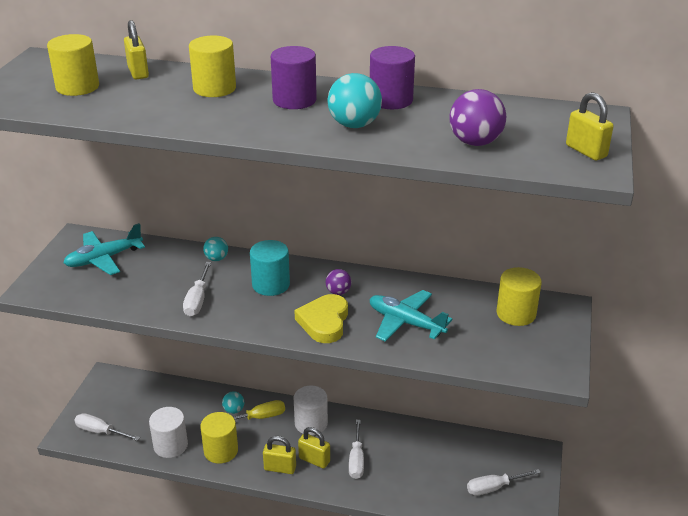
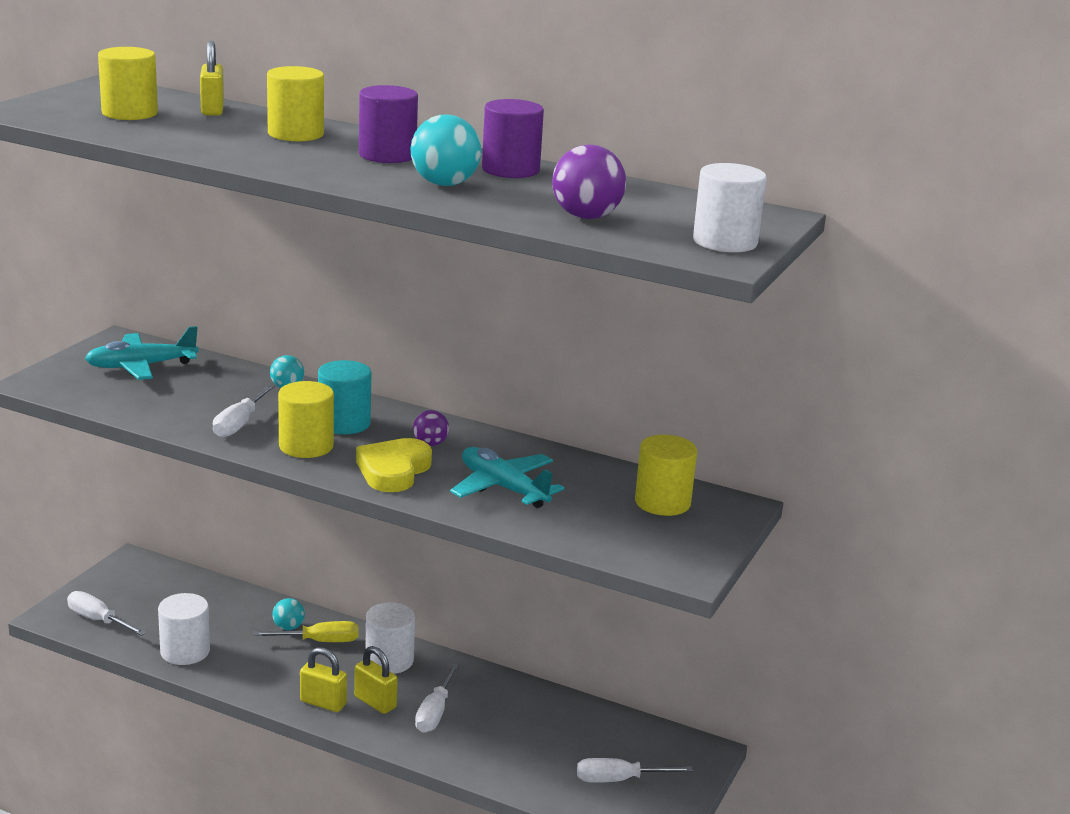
camera: 10 degrees right, 10 degrees down
yellow cylinder [200,412,238,464] -> yellow cylinder moved to [278,381,334,458]
yellow padlock [566,92,614,161] -> white cylinder [693,163,767,252]

